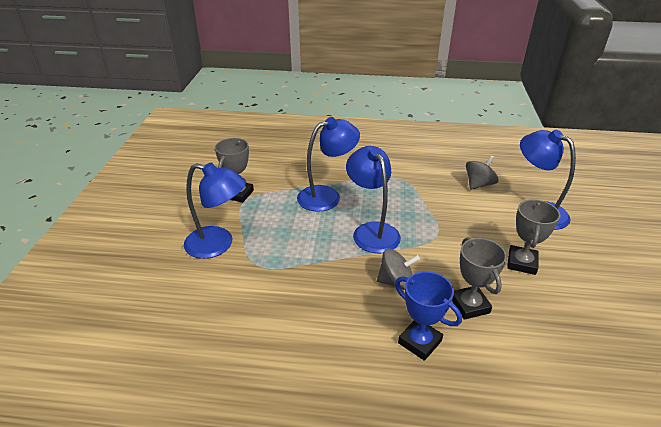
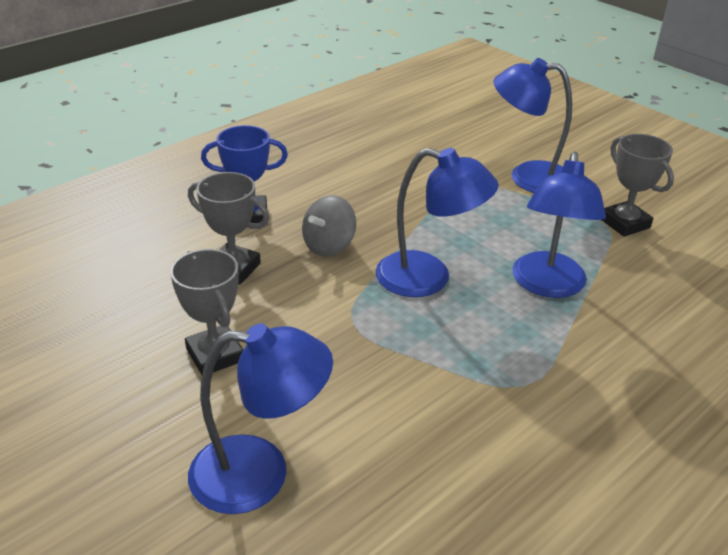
camera: 130 degrees right, 0 degrees up
blue lamp [184,162,246,259] -> blue lamp turned 45 degrees clockwise [494,58,572,193]
grey spinning top [466,156,499,190] -> none

